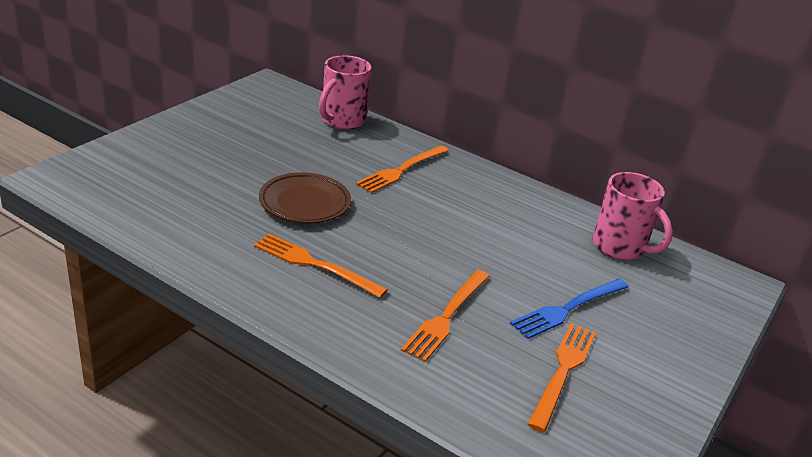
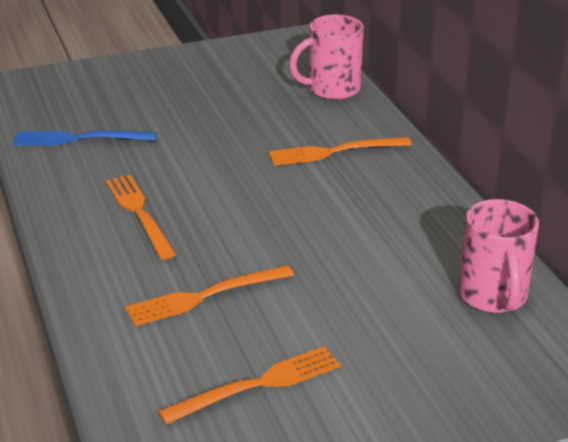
camera: 40 degrees right, 0 degrees up
brown plate [259,172,351,223] -> none
blue fork [510,279,629,339] -> blue fork moved to [13,130,157,145]

